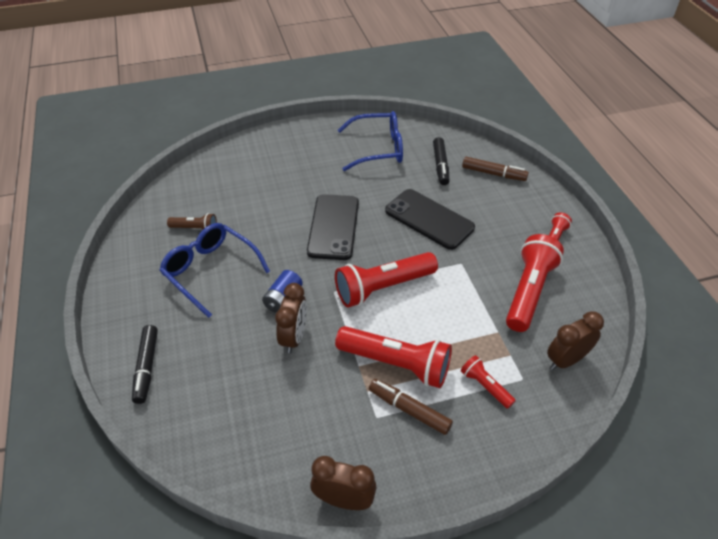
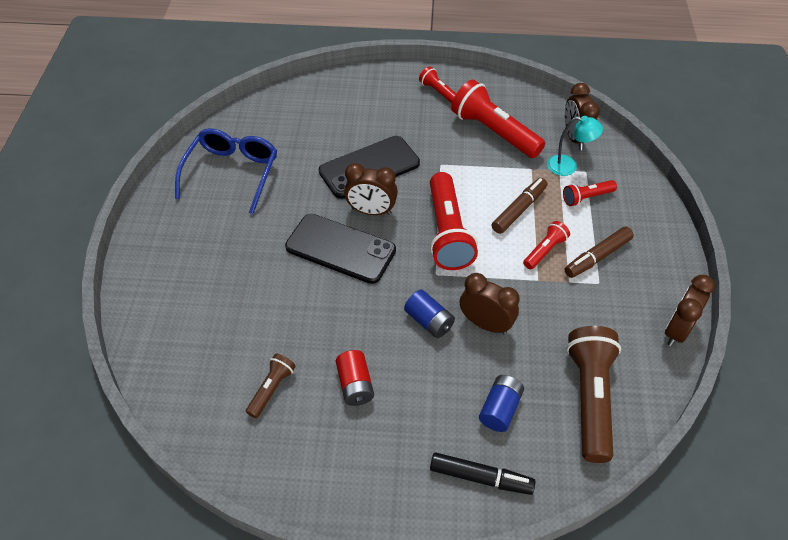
camera: 70 degrees left, 5 degrees up
blue glasses [159,223,270,318] -> red battery [336,350,374,406]
red flashlight [335,326,452,388] -> red flashlight [523,221,570,269], size x0.51
black marker [433,137,449,185] -> none
brown marker [462,157,529,181] -> brown marker moved to [492,178,547,234]
none -> brown clock [344,163,398,215]
none -> blue battery [479,375,524,432]
none -> turquoise lamp [547,116,603,176]
none -> brown flashlight [566,326,621,463]

